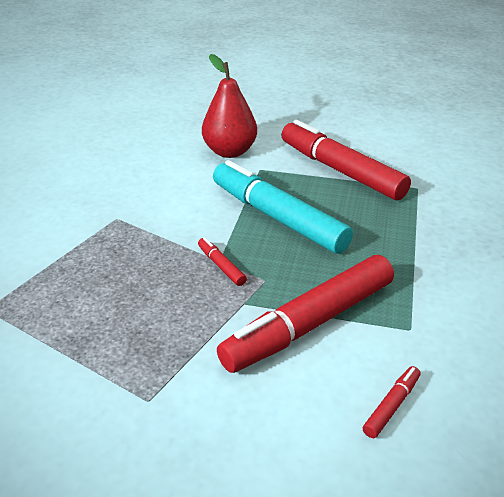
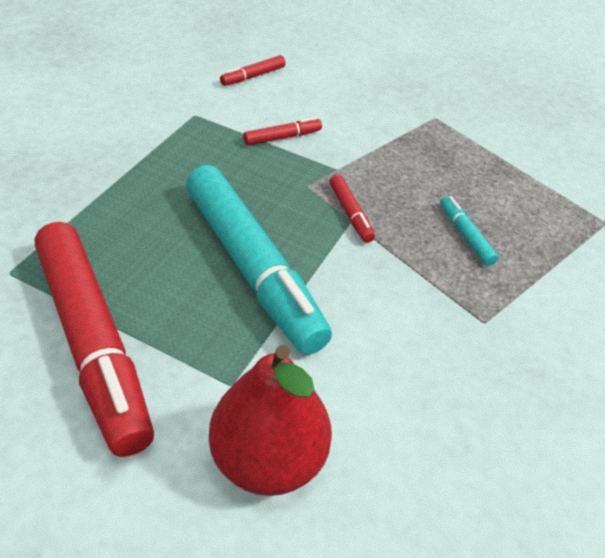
camera: 170 degrees left, 10 degrees up
red marker [217,255,394,373] -> red marker [243,117,322,146], size x0.40
none -> turquoise marker [440,196,498,266]

